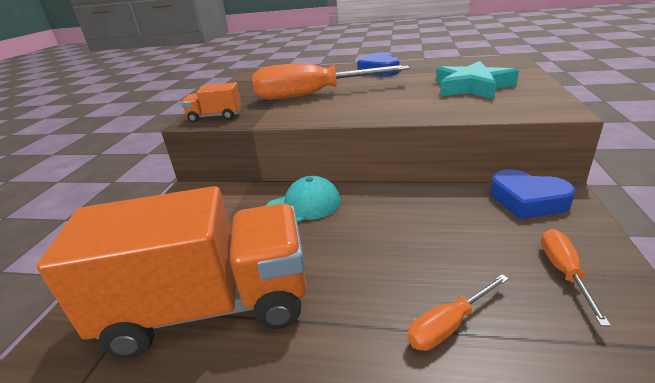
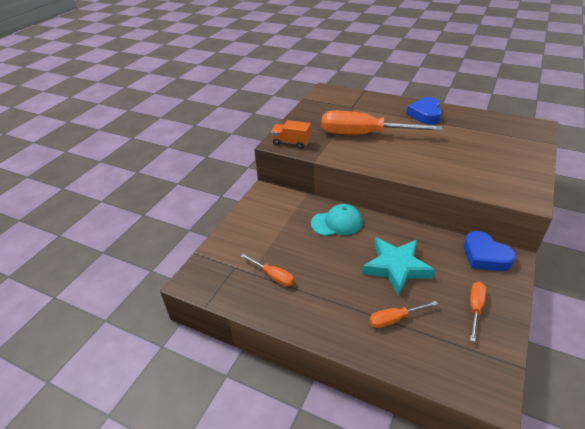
camera: 15 degrees right, 10 degrees up
orange truck [37,186,307,358] -> orange screwdriver [241,254,294,287]
turquoise star [436,61,519,99] -> turquoise star moved to [362,237,435,296]

